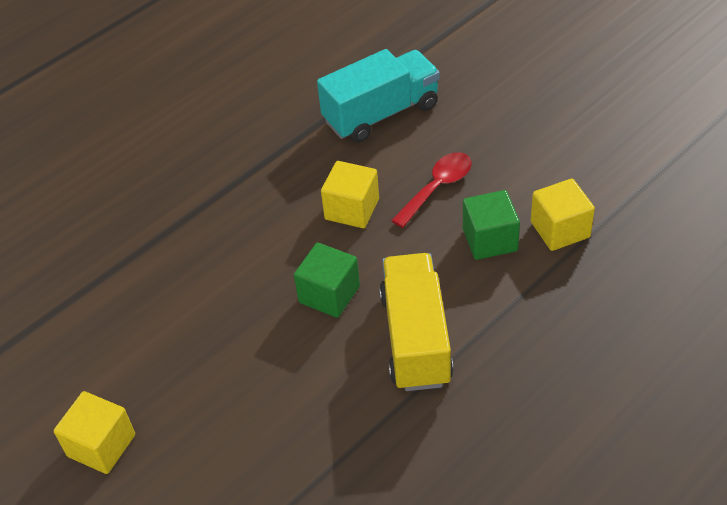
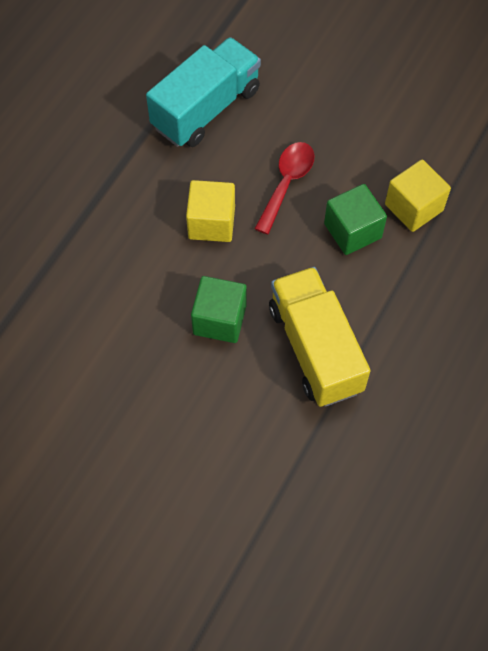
camera: 20 degrees left, 15 degrees up
yellow cube [54,391,135,474] -> none

